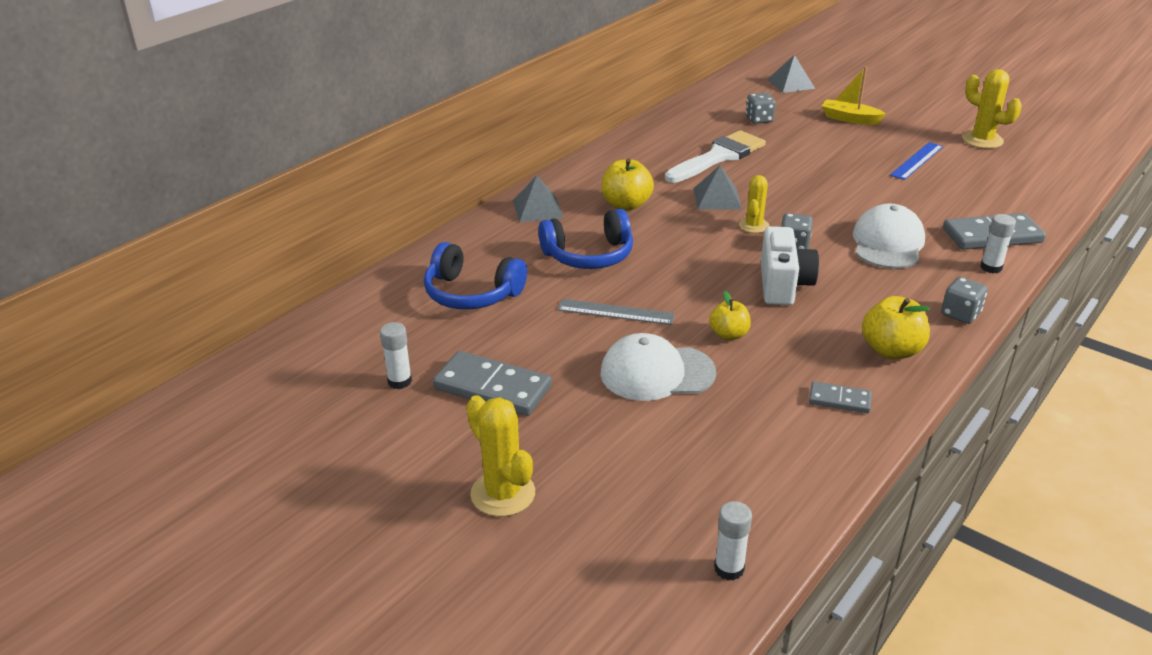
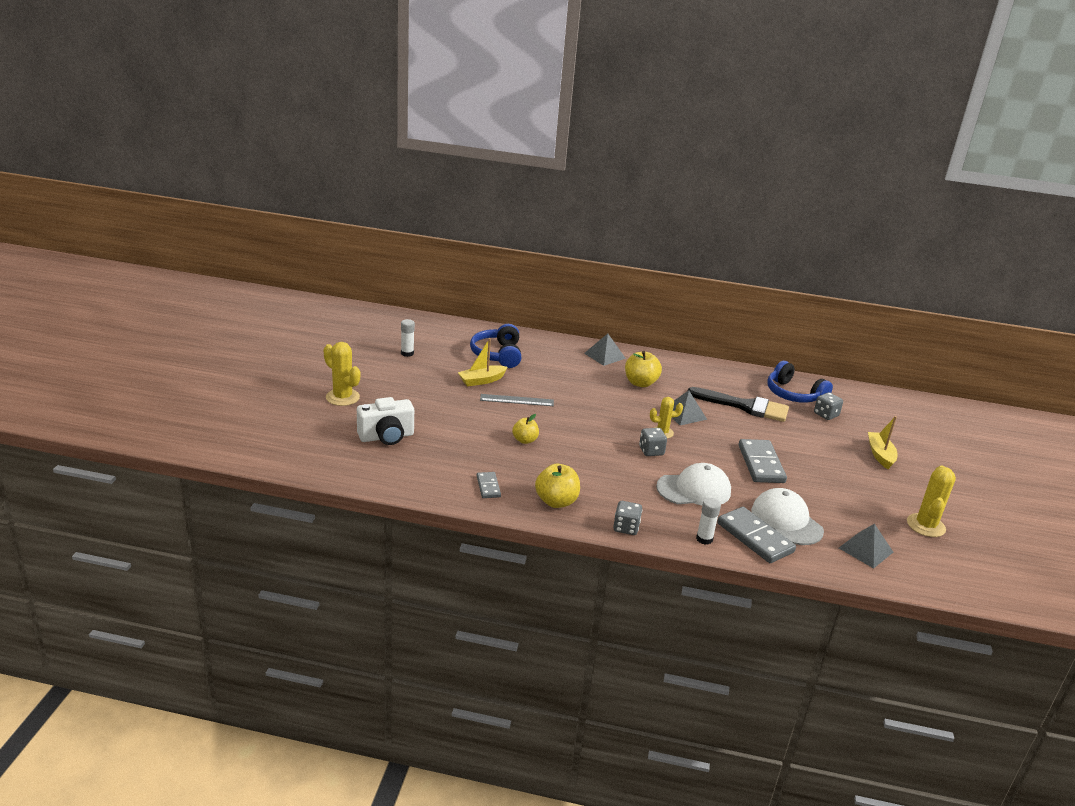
camera: 60 degrees right, 5 degrees down
grey domino [433,351,552,416] -> grey domino moved to [739,439,787,483]
yellow cactus [466,395,535,517] -> yellow cactus turned 75 degrees counterclockwise [324,342,360,406]
blue headphones [538,209,633,269] -> blue headphones moved to [767,361,833,403]
grey ruler [557,299,675,325] -> grey ruler turned 75 degrees counterclockwise [480,394,554,406]
white cap [600,333,716,401] -> white cap moved to [751,488,824,545]
white brush [665,130,766,183] -> black brush [688,387,789,422]
white glue stick [714,501,752,580] -> none
white camera [761,226,819,305] -> white camera moved to [357,397,414,445]
grey pyramid [767,55,815,93] -> grey pyramid moved to [839,524,893,569]
blue ruler [890,142,943,180] -> none
none -> yellow boat [458,338,508,386]

